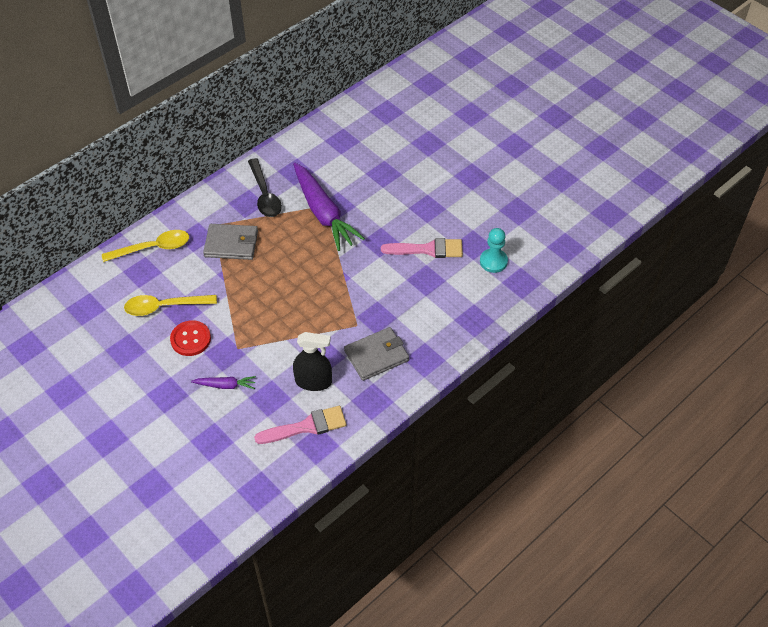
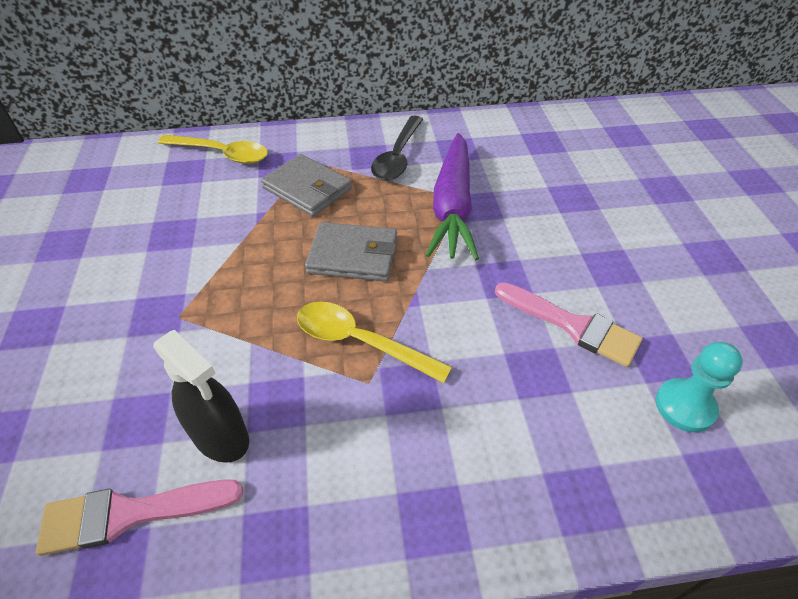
camera: 35 degrees right, 5 degrees down
yellow spoon [124,295,217,316] -> yellow spoon moved to [297,302,452,383]
red button [170,320,211,356] -> none
purple carrot [191,376,256,389] -> none
pink brush [254,406,346,444] -> pink brush turned 150 degrees clockwise [36,479,243,556]
grey wallet [344,327,409,381] -> grey wallet moved to [305,222,397,282]

